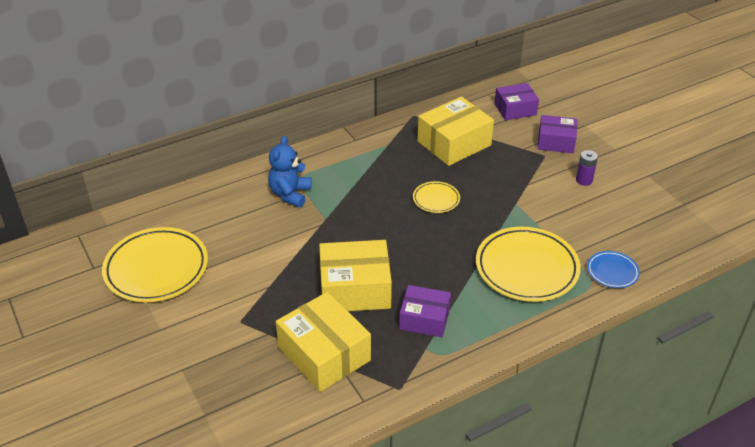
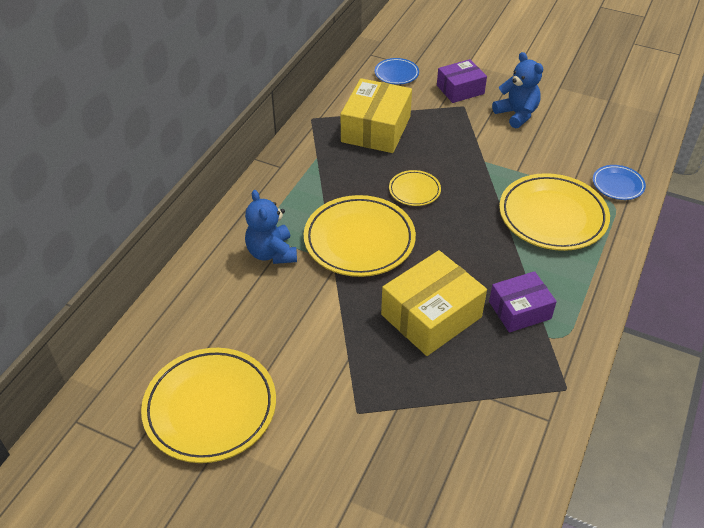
camera: 35 degrees left, 5 degrees up
yellow box [276,292,371,392] -> none
purple box [494,83,539,120] -> blue plate [375,58,419,85]
purple battery [576,150,598,186] -> blue teddy bear [492,52,543,129]
none -> yellow plate [304,195,416,277]

